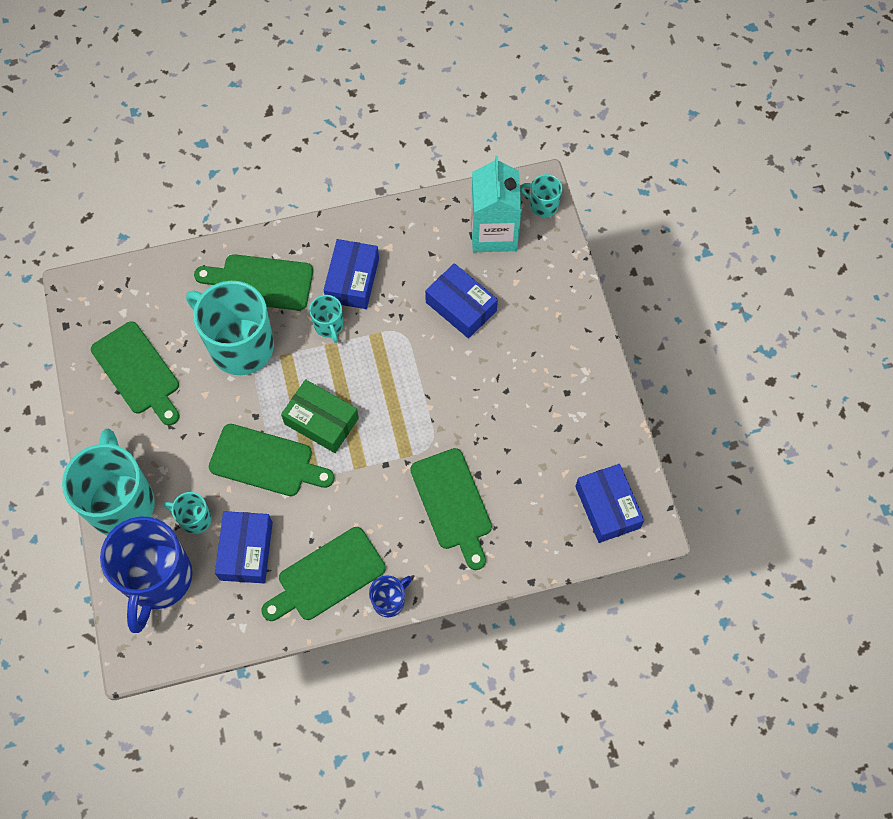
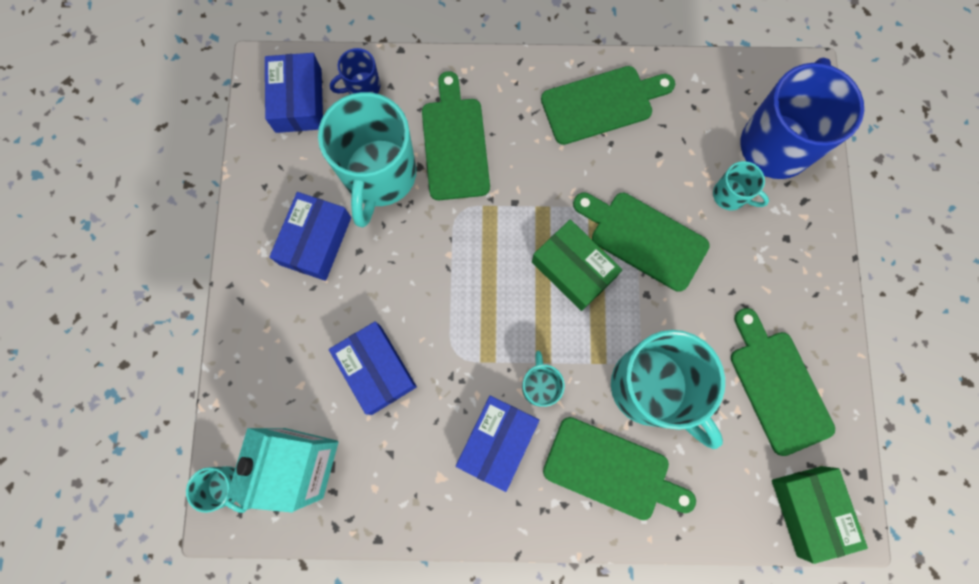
camera: 165 degrees left, 10 degrees up
turquoise mug [62,429,155,536] -> turquoise mug moved to [318,92,417,227]
blue box [215,511,273,583] -> blue box moved to [269,192,351,281]
blue mug [369,575,412,617] -> blue mug moved to [330,48,380,94]
none -> green box [772,466,868,564]

